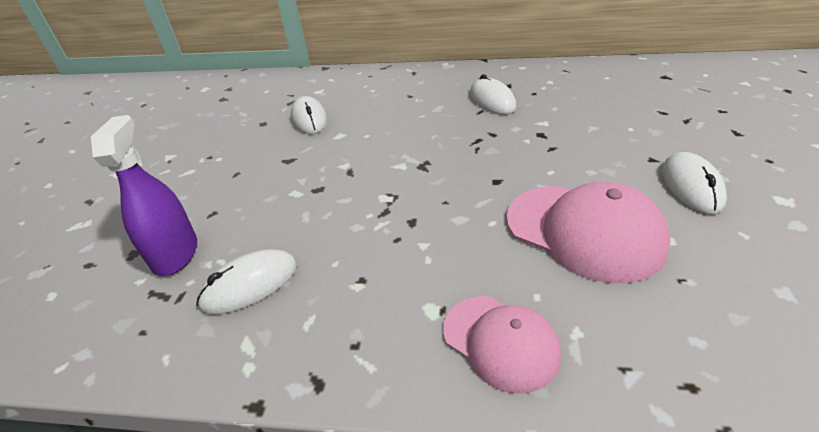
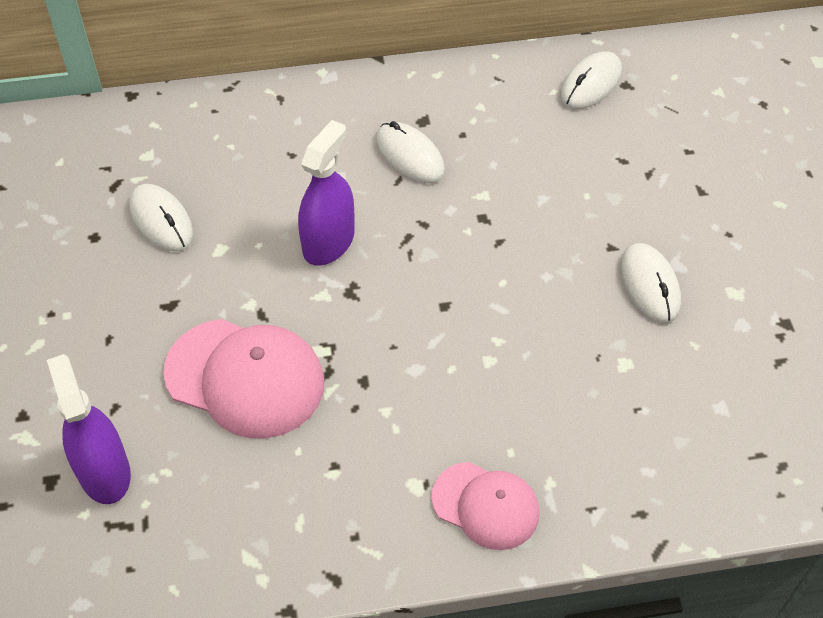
camera: 20 degrees left, 15 degrees up
white mouse [196,249,297,314] -> white mouse moved to [560,51,622,109]
pink cap [506,182,670,284] -> pink cap moved to [163,319,324,438]
none -> purple spray bottle [298,120,355,266]

